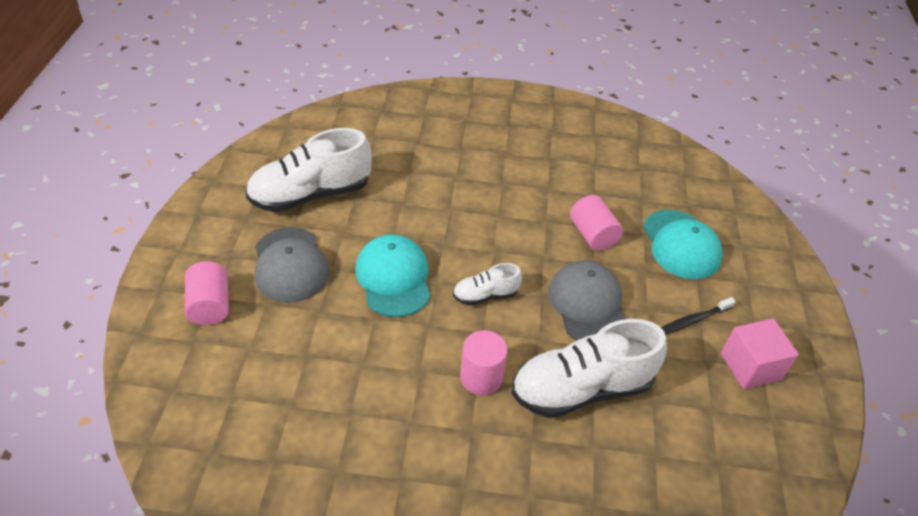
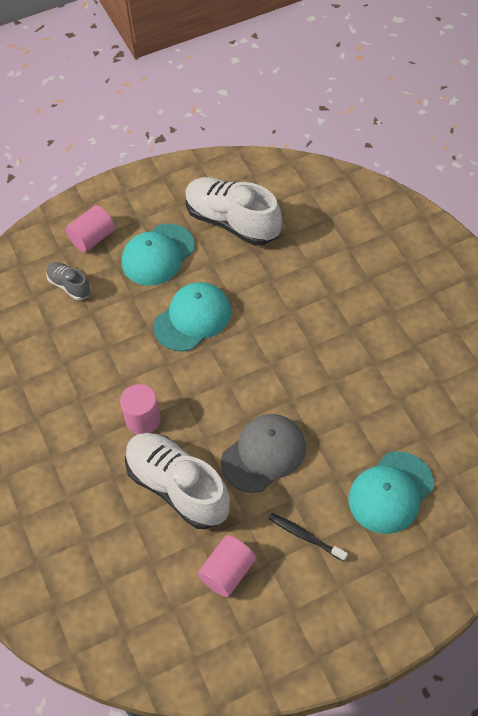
camera: 65 degrees right, 10 degrees up
grey cap [255,227,330,303] -> turquoise cap [122,224,195,286]
white shoe [453,263,522,305] -> none
pink cylinder [570,195,623,251] -> pink cylinder moved to [198,535,256,597]
pink cube [721,318,799,389] -> none
none -> grey shoe [46,262,91,300]

